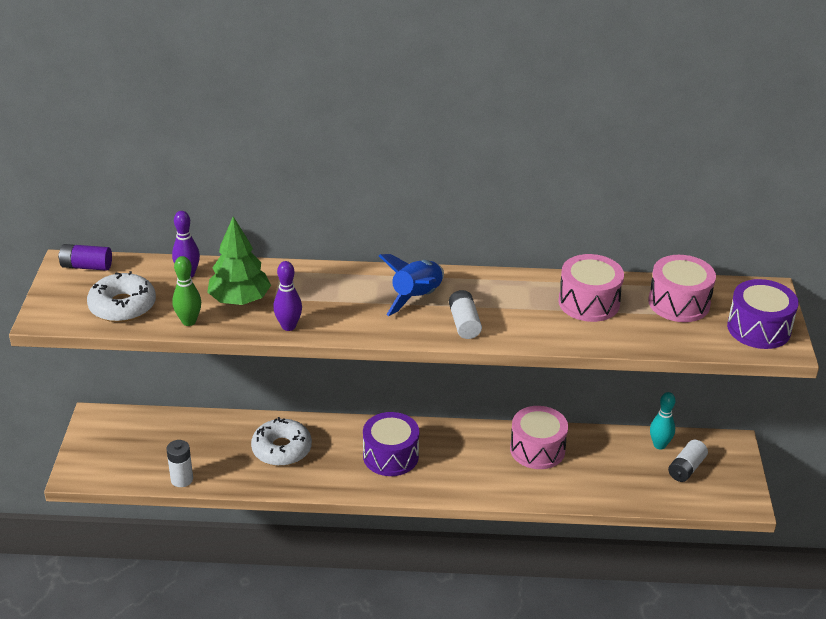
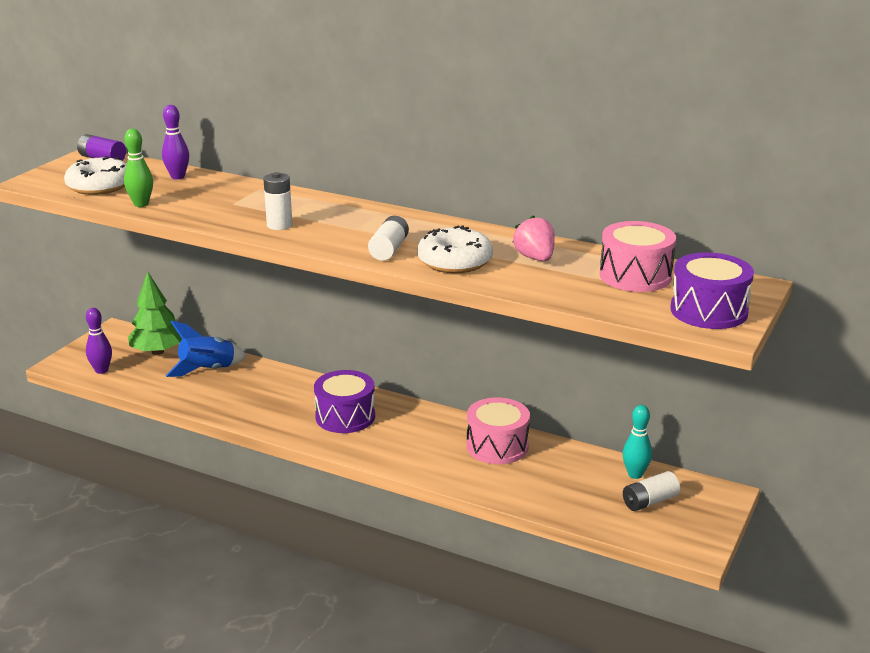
camera: 25 degrees right, 10 degrees down
white battery [166,440,193,487] -> white battery moved to [264,172,292,230]
green tree [207,217,271,305] -> green tree moved to [128,272,182,355]
white donut [251,417,312,466] -> white donut moved to [417,225,493,273]
purple bowling pin [273,261,302,331] -> purple bowling pin moved to [86,308,112,374]
blue rocket [379,254,444,316] -> blue rocket moved to [166,321,246,377]
pink drum [558,254,624,322] -> pink strawberry [513,215,555,261]

